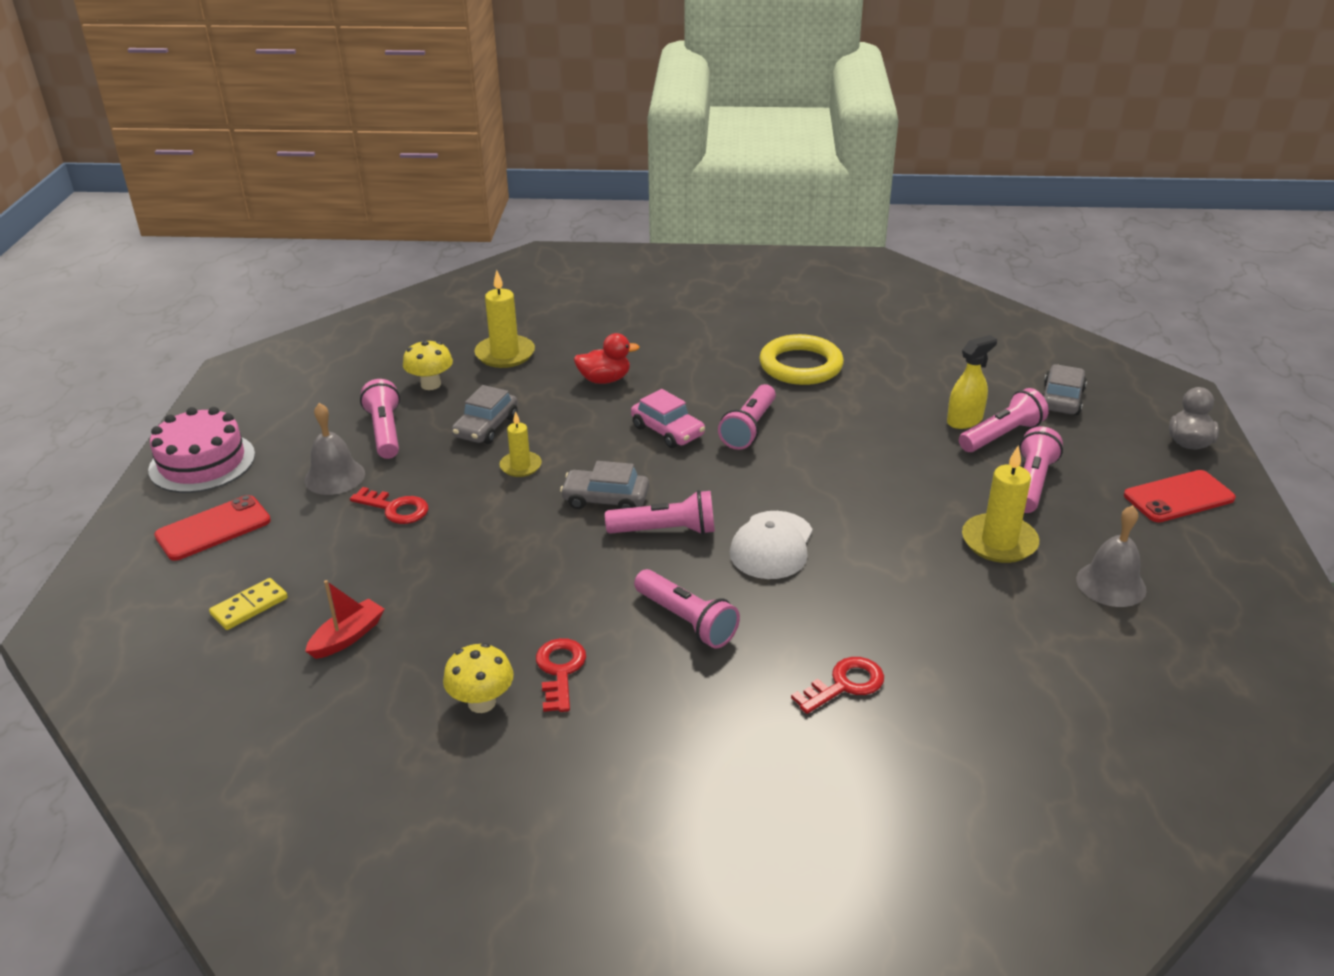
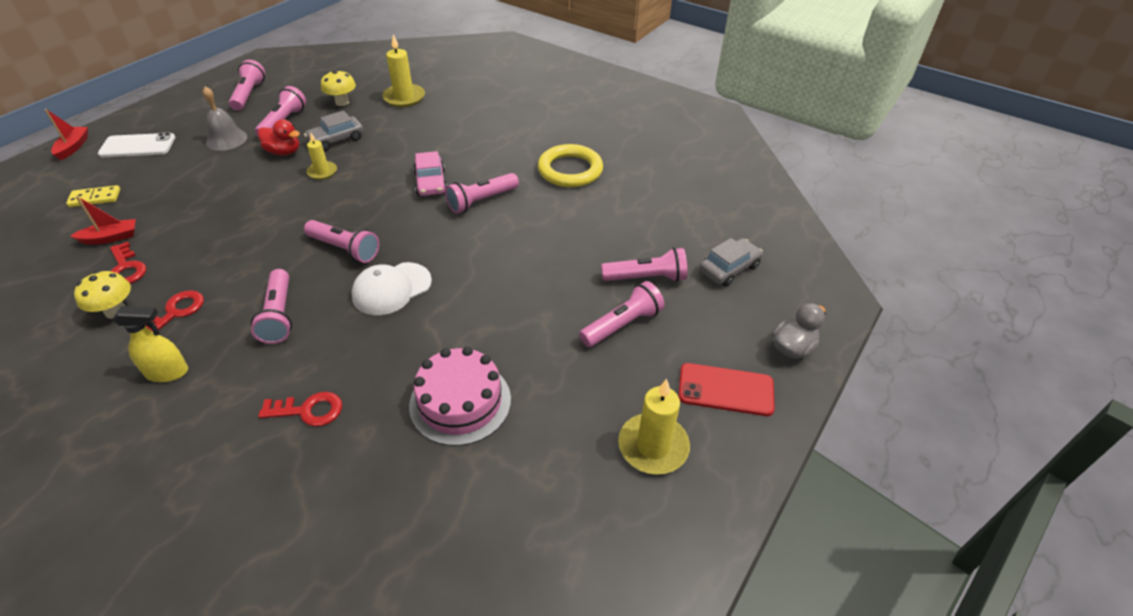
camera: 30 degrees right, 10 degrees up
pink cake [148,407,255,493] -> pink cake moved to [409,346,511,446]
red phone [154,495,271,561] -> white phone [98,133,175,157]
red key [350,487,428,524] -> red key moved to [110,242,146,284]
grey car [560,461,649,509] -> none
red duck [574,333,640,384] -> red duck moved to [258,119,300,155]
yellow spray bottle [947,335,997,429] -> yellow spray bottle moved to [112,306,188,382]
yellow candle [962,446,1039,563] -> yellow candle moved to [618,379,690,475]
grey bell [1076,505,1147,607] -> none
none -> red boat [44,109,88,160]
none -> pink flashlight [229,60,265,111]

